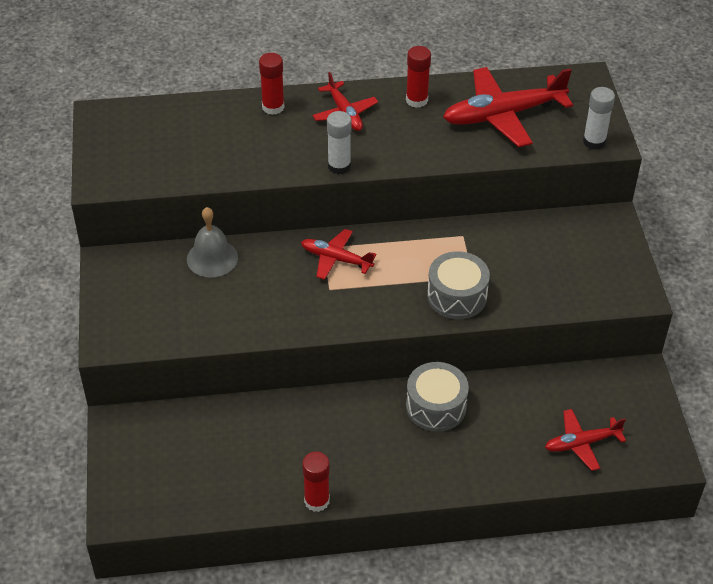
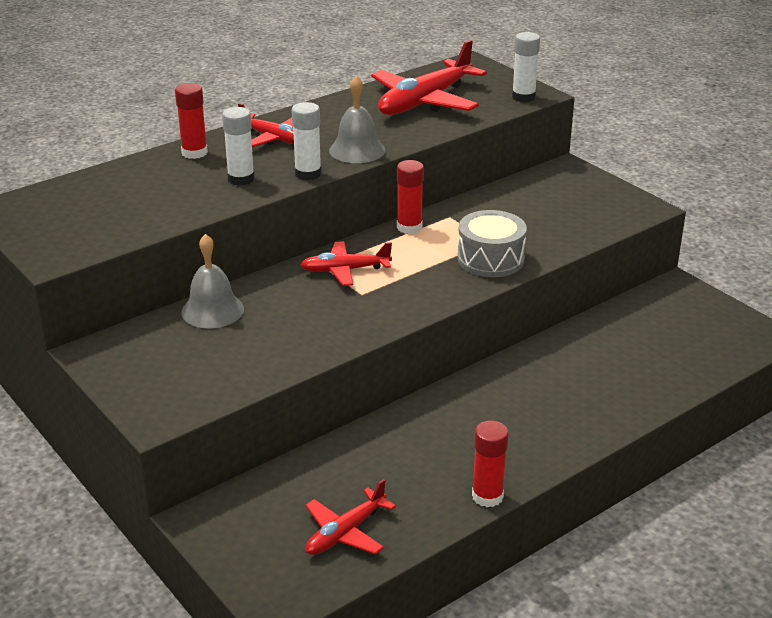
camera: 30 degrees left, 15 degrees down
red glue stick [406,46,431,108] -> red glue stick moved to [397,160,424,234]
grey drum [406,362,469,432] -> none
red plane [545,409,626,471] -> red plane moved to [305,479,396,555]
none -> white glue stick [222,107,255,186]
none -> grey bell [329,76,385,163]

